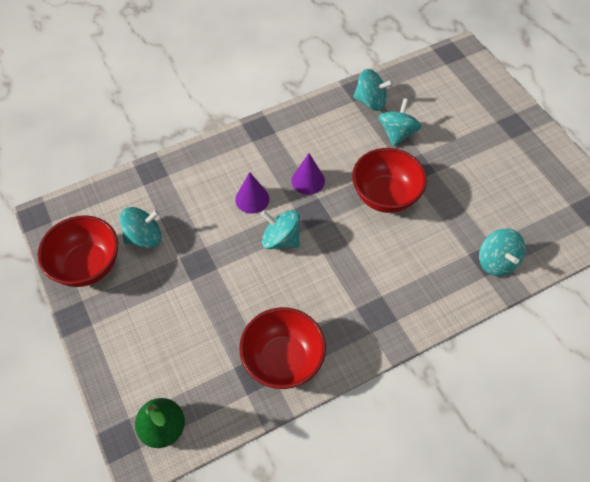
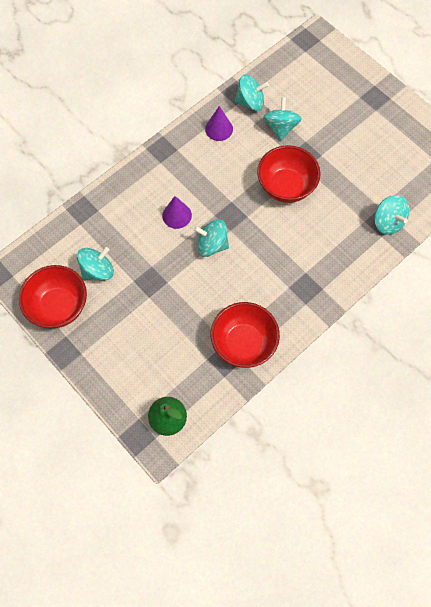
camera: 15 degrees left, 10 degrees up
purple cone [292,153,325,195] -> purple cone moved to [205,106,233,141]

